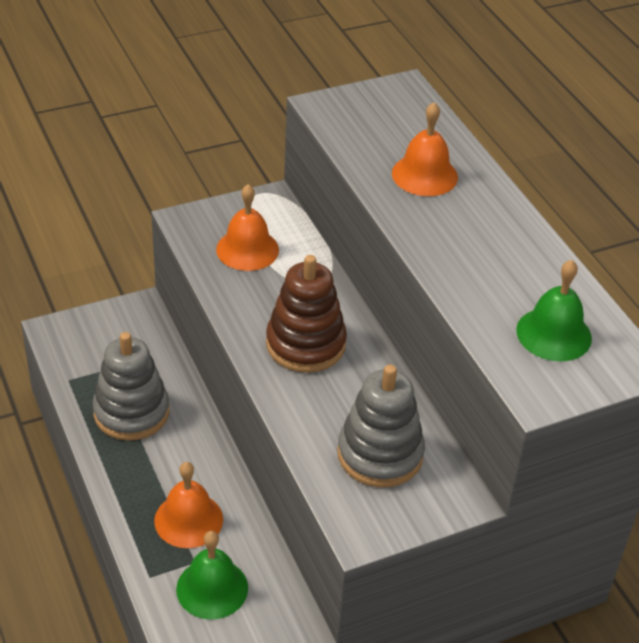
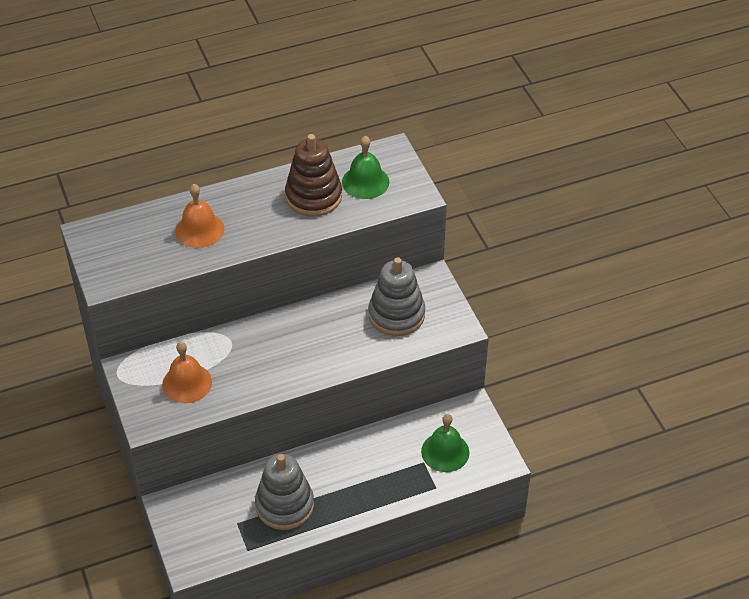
camera: 85 degrees left, 5 degrees up
orange bell [154,462,223,548] -> none
brown stacking toy [266,255,347,373] -> brown stacking toy moved to [285,134,342,217]

